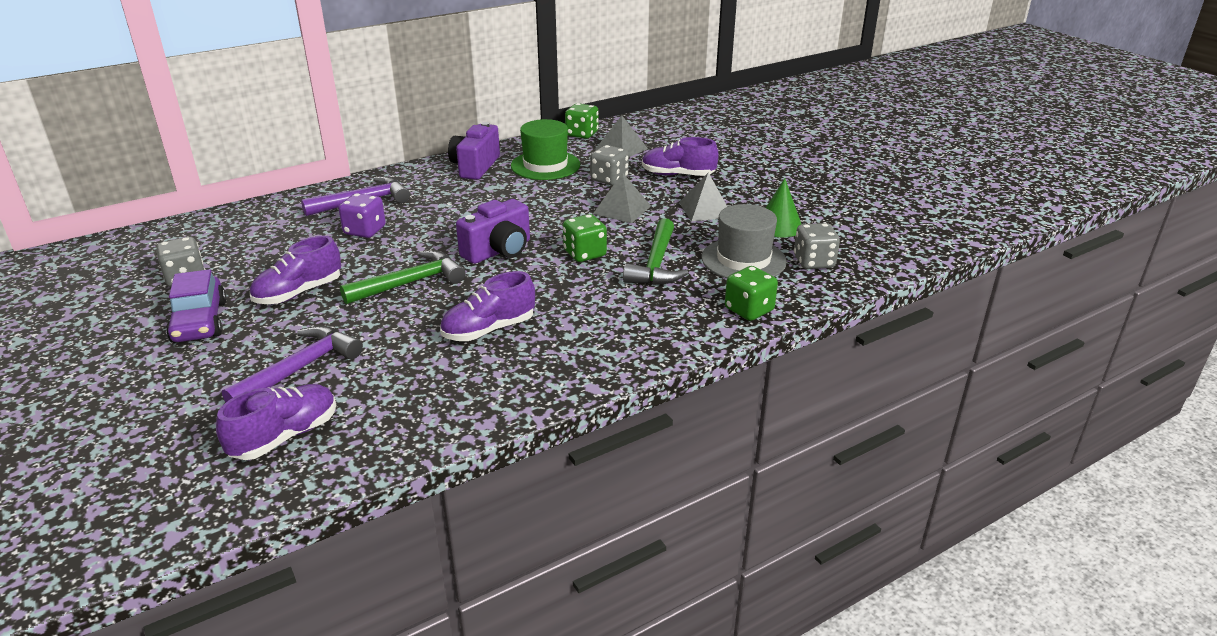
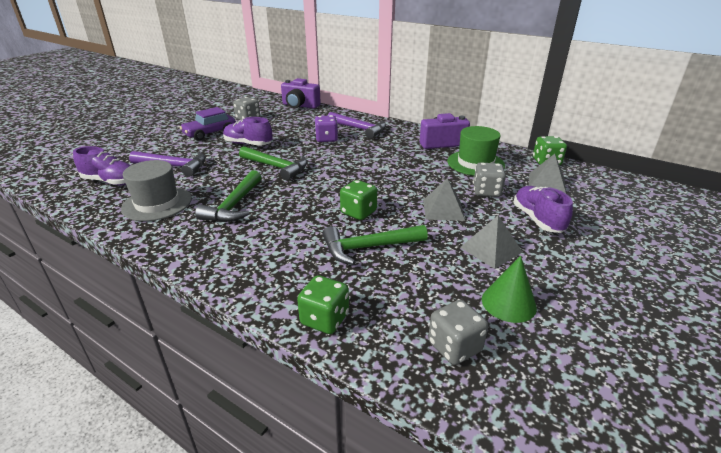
camera: 65 degrees right, 0 degrees up
purple shoe [440,271,535,341] -> green hammer [195,170,261,222]
purple camera [456,199,530,264] -> purple camera moved to [281,78,321,108]
grey hat [702,204,787,278] -> grey hat moved to [121,160,192,221]

